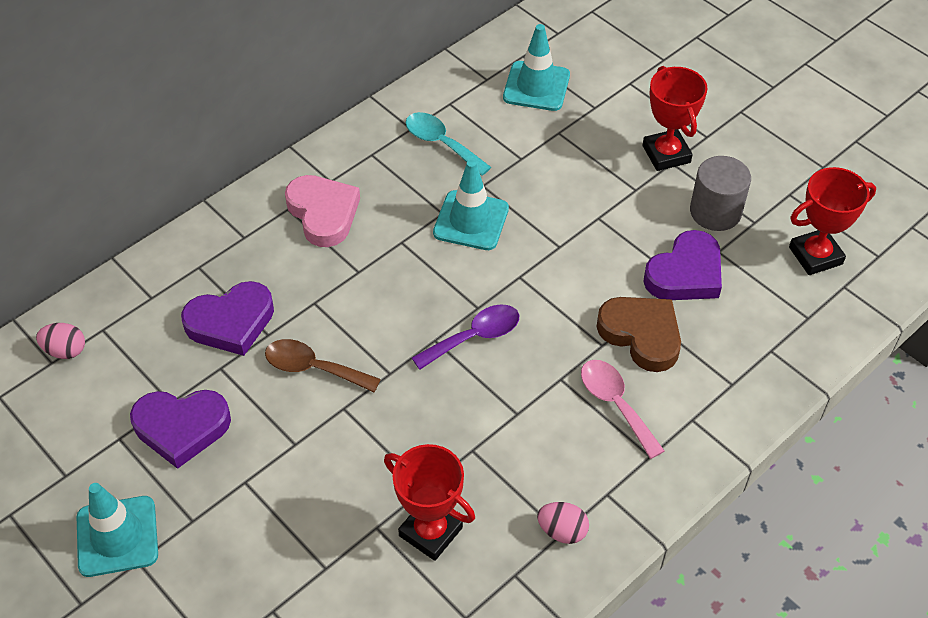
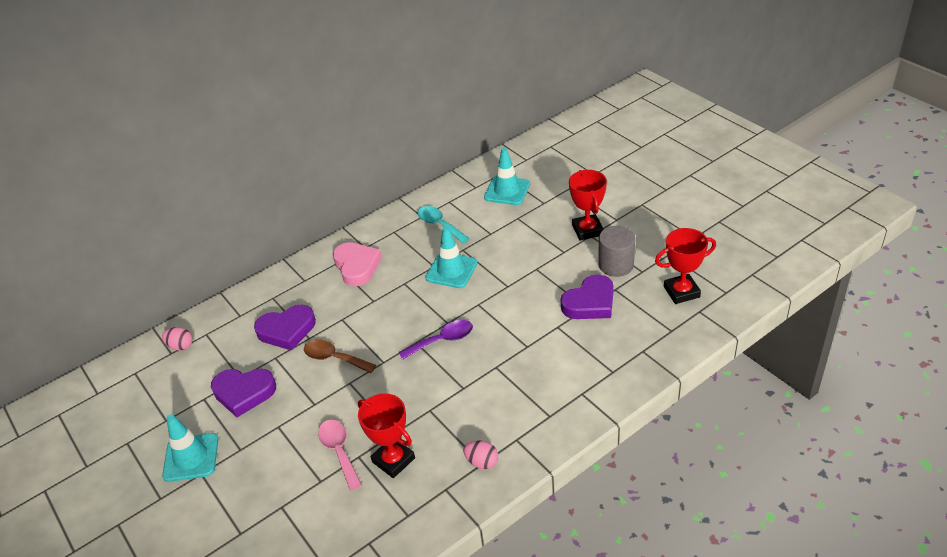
camera: 10 degrees right, 10 degrees down
pink spoon [581,360,665,459] -> pink spoon moved to [318,420,362,490]
brown heart [596,297,681,372] -> none

